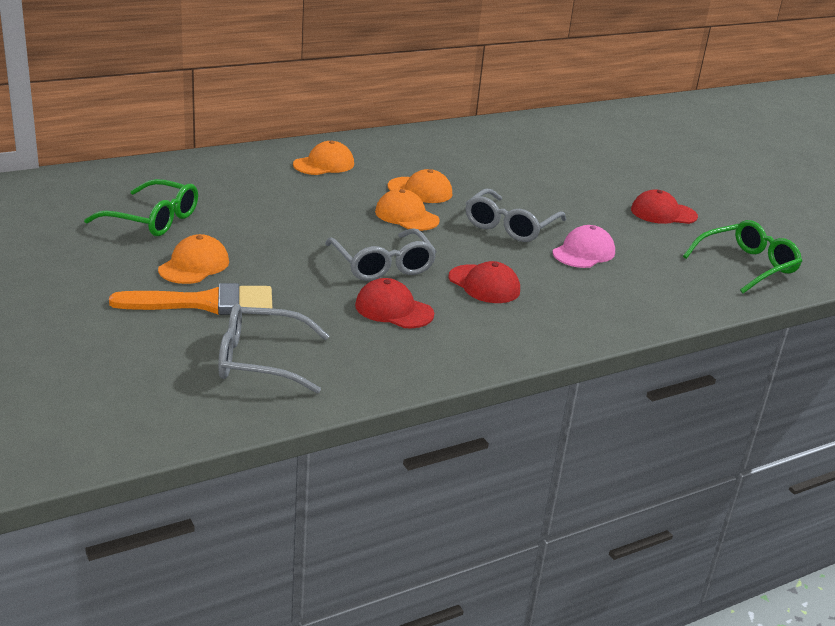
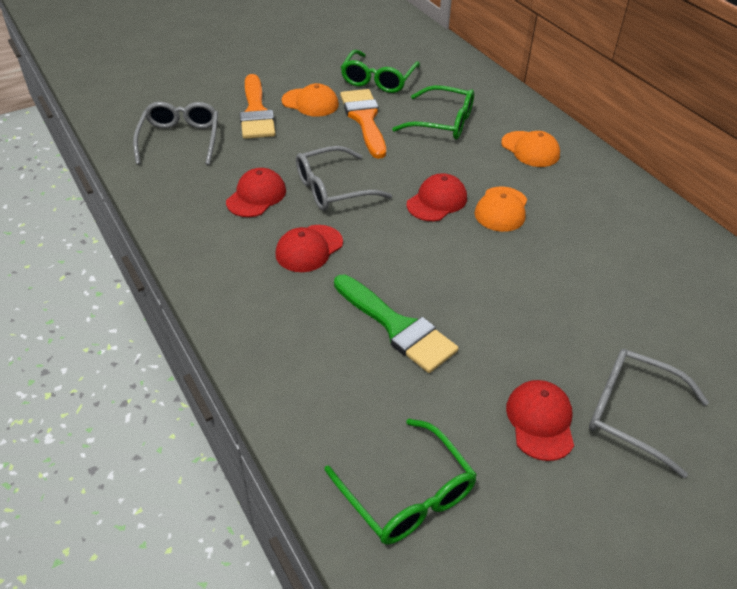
camera: 90 degrees right, 15 degrees up
orange cap [375,189,440,231] -> red cap [406,173,467,221]
grey glasses [465,188,566,242] -> grey glasses moved to [589,349,709,478]
pink cap [552,225,615,268] -> green brush [334,275,459,373]
none -> orange brush [340,89,386,159]
none -> green glasses [392,85,474,140]

